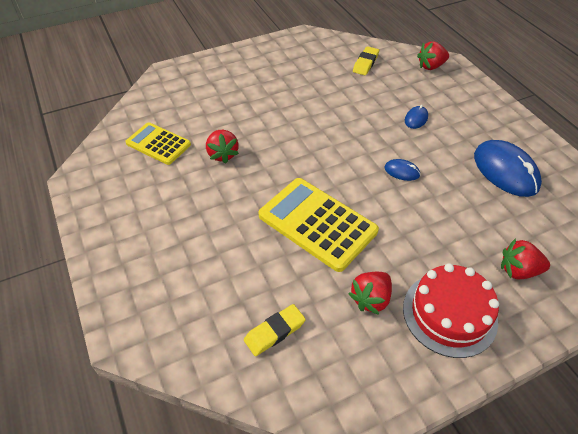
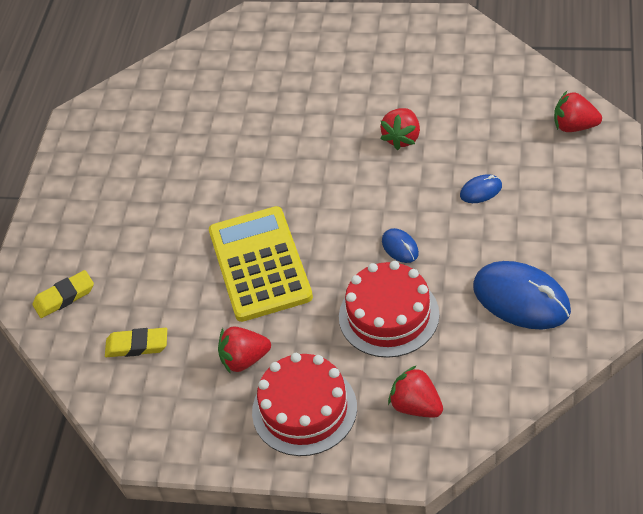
camera: 40 degrees right, 0 degrees up
yellow calculator [125,122,191,165] -> none
red strawberry [206,130,239,164] -> red strawberry moved to [380,108,420,150]
yellow eraser [353,46,379,75] -> yellow eraser moved to [32,270,94,318]
blue mouse [474,140,542,197] -> blue mouse turned 60 degrees counterclockwise [473,261,571,330]
none -> red cake [339,261,439,358]

